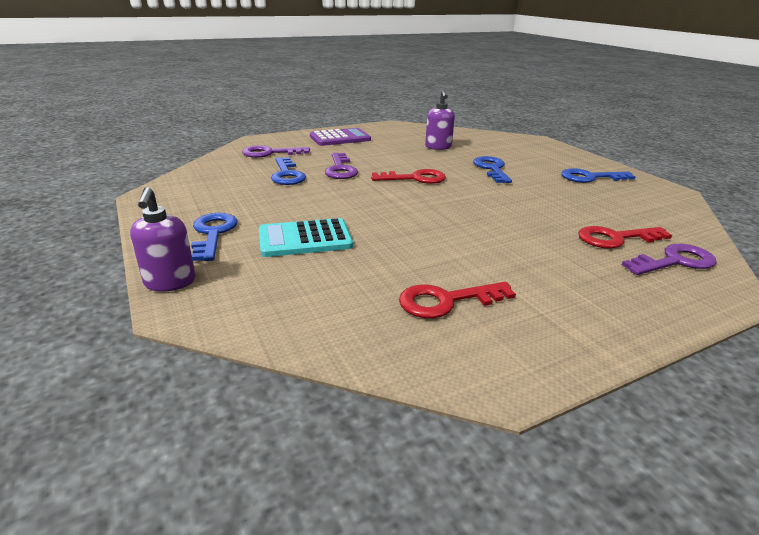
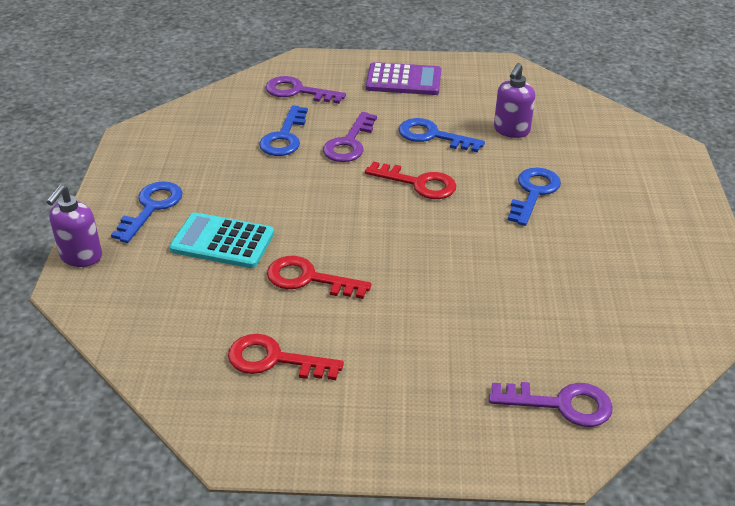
camera: 30 degrees right, 10 degrees up
blue key [561,168,635,183] -> blue key moved to [399,118,485,153]
red key [578,226,672,249] -> red key moved to [267,256,371,299]

